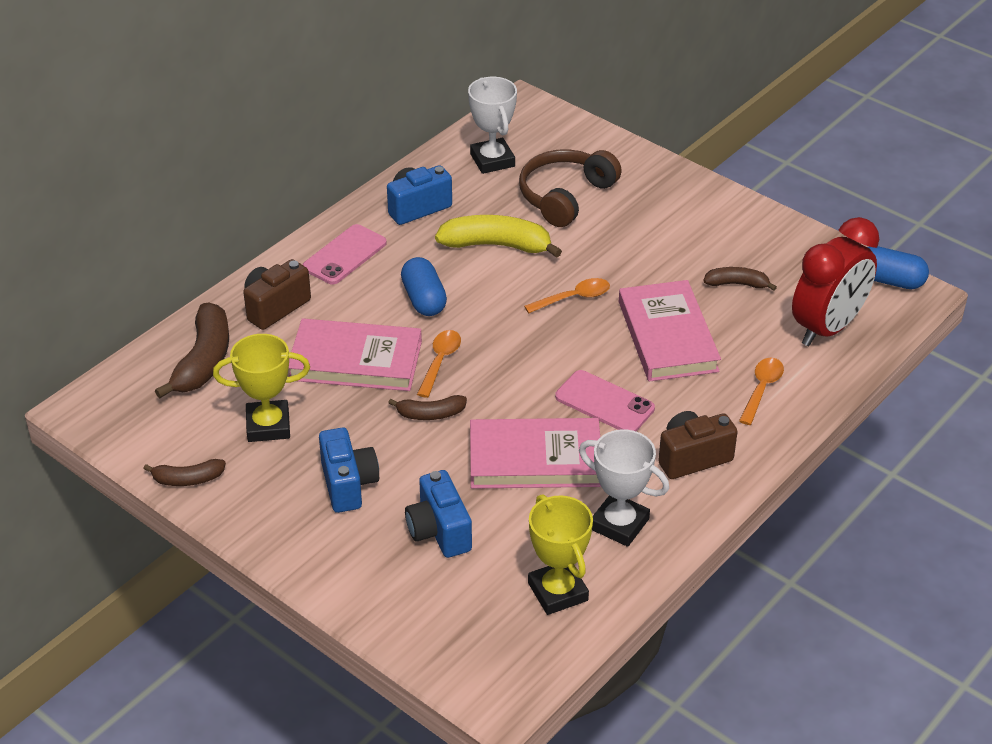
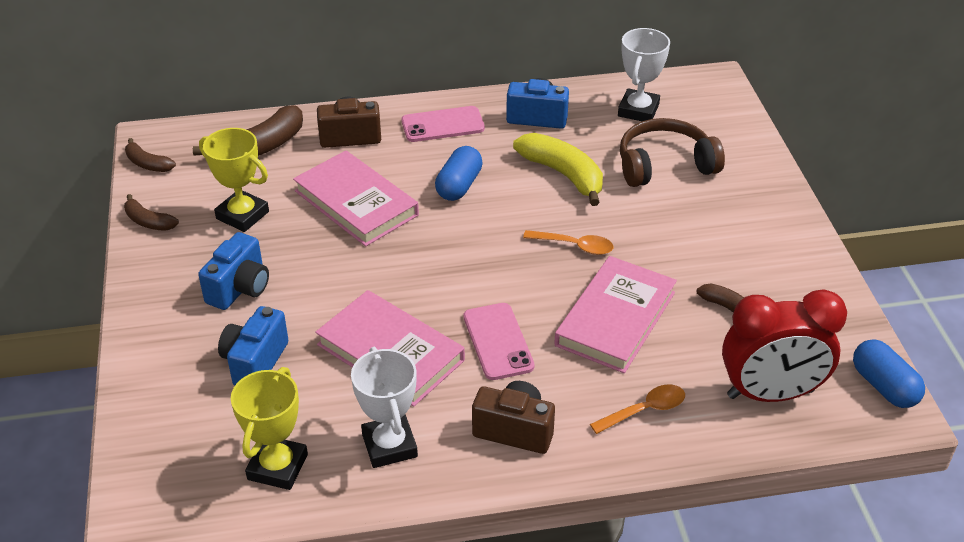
camera: 40 degrees right, 0 degrees up
brown banana [388,395,467,420] -> brown banana moved to [125,138,176,172]
orange spoon [417,330,461,398] -> none

